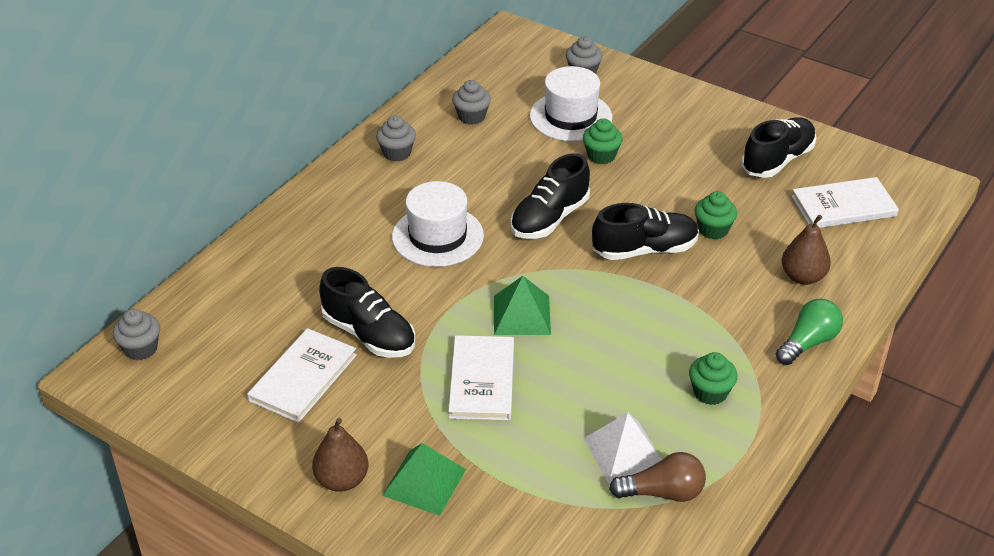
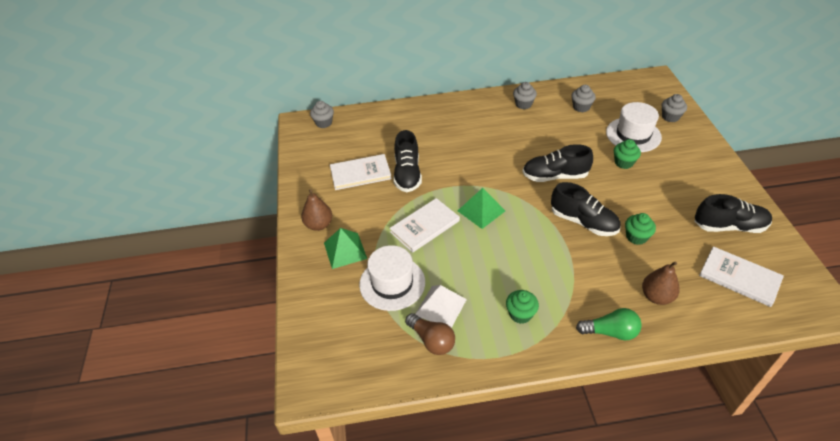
camera: 50 degrees right, 5 degrees up
white hat [392,181,484,267] -> white hat moved to [359,245,425,311]

